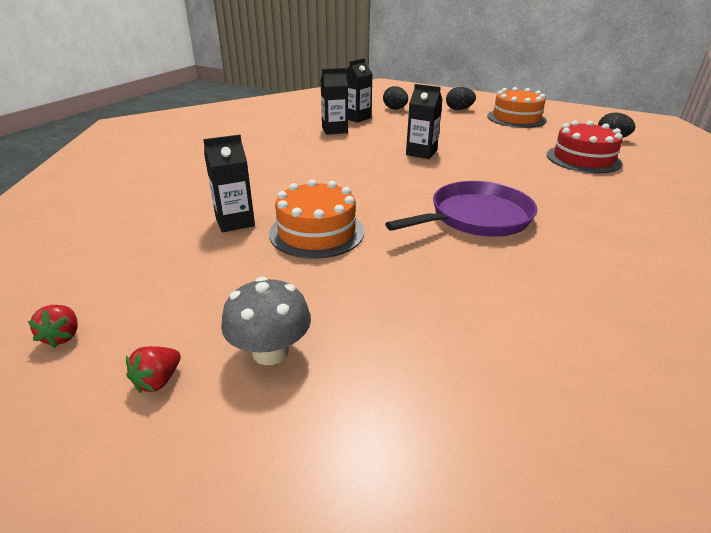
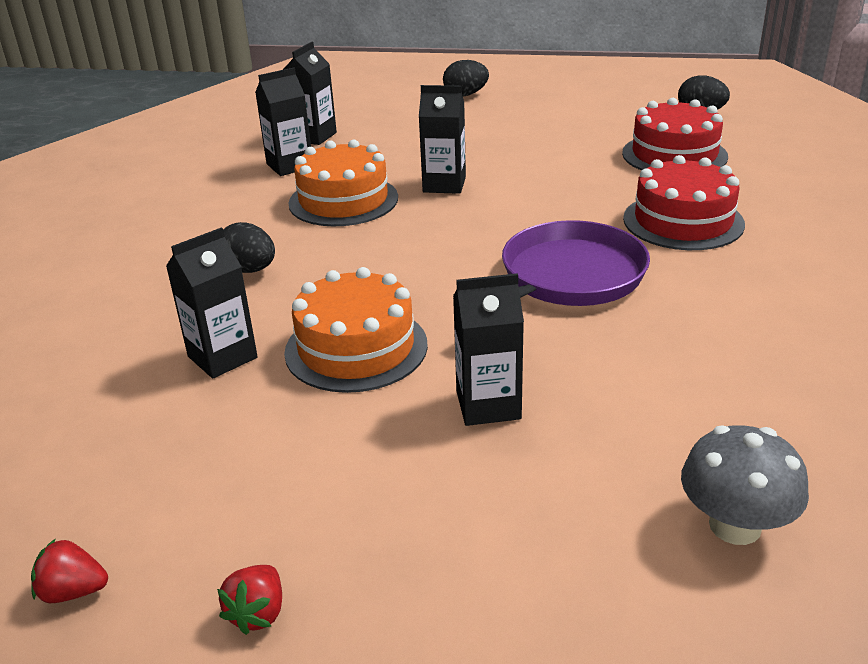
camera: 15 degrees left, 0 degrees up
red strawberry [28,305,78,348] -> red strawberry turned 120 degrees clockwise [31,538,108,603]
grey mushroom [221,277,311,365] -> grey mushroom moved to [681,425,809,545]
black egg [383,86,408,109] -> black egg moved to [223,222,275,273]
orange cake [487,87,547,128] -> orange cake moved to [289,139,398,226]
none -> black carton [453,273,524,426]
none -> red cake [623,155,745,250]

